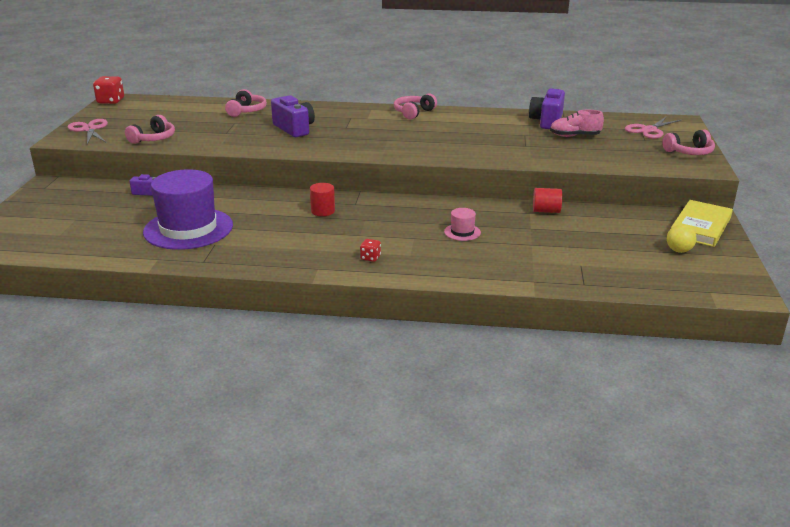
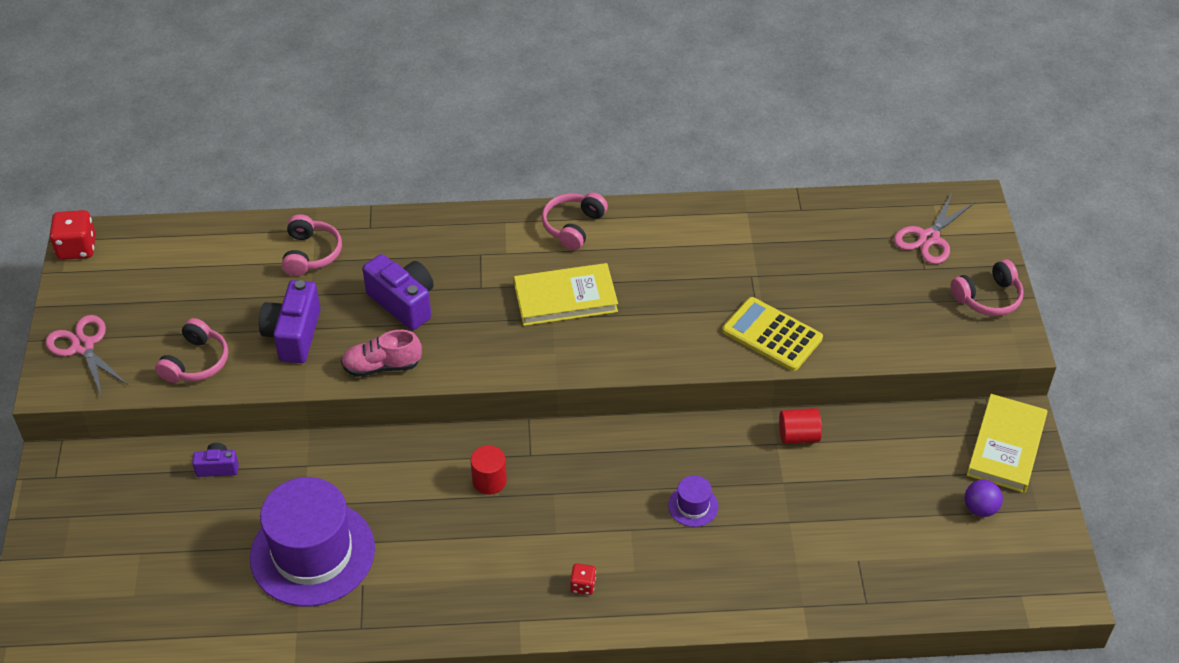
camera: 10 degrees left, 20 degrees up
pink hat [444,208,481,241] -> purple hat [668,475,719,527]
purple camera [529,87,565,129] -> purple camera moved to [259,280,321,363]
pink shoe [550,110,604,137] -> pink shoe moved to [341,330,422,377]
yellow ball [667,224,697,253] -> purple ball [964,480,1003,517]
none -> yellow book [514,263,618,326]
none -> yellow calculator [722,297,823,371]

